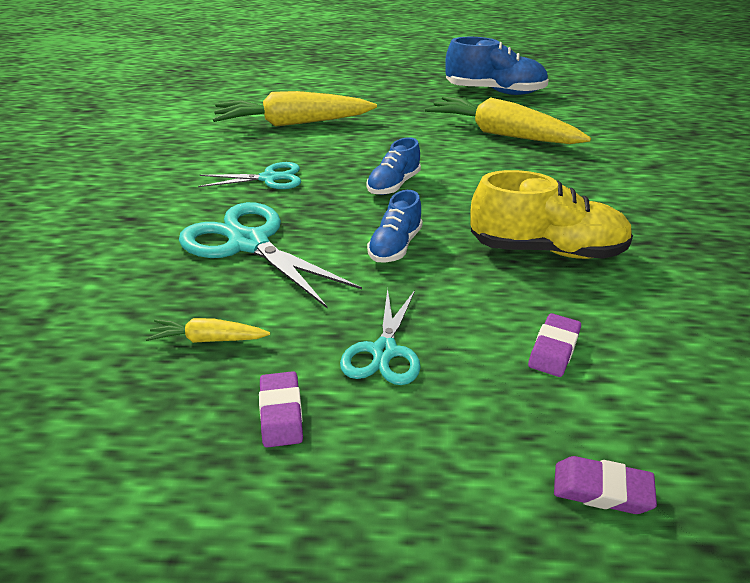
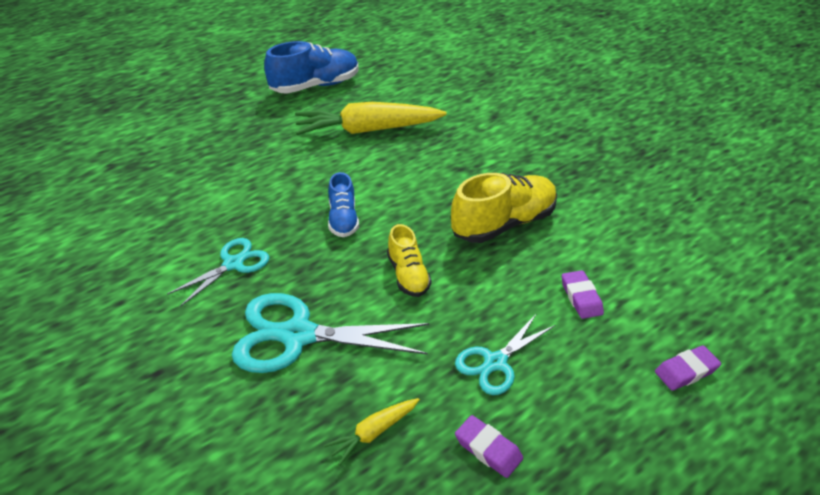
camera: 40 degrees left, 5 degrees up
yellow carrot [213,91,377,127] -> none
turquoise scissors [340,289,421,385] -> turquoise scissors turned 75 degrees clockwise [455,313,555,395]
blue shoe [367,190,423,263] -> yellow shoe [387,224,431,297]

